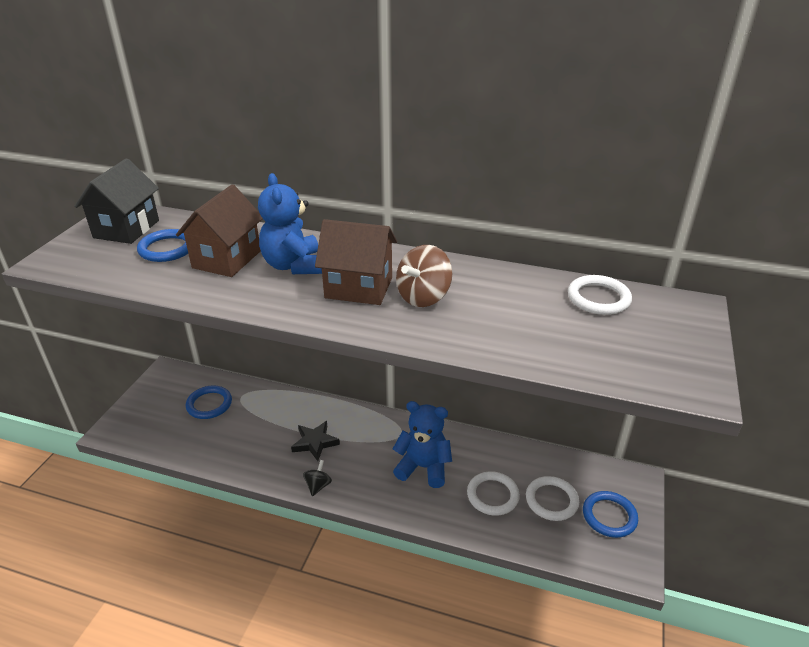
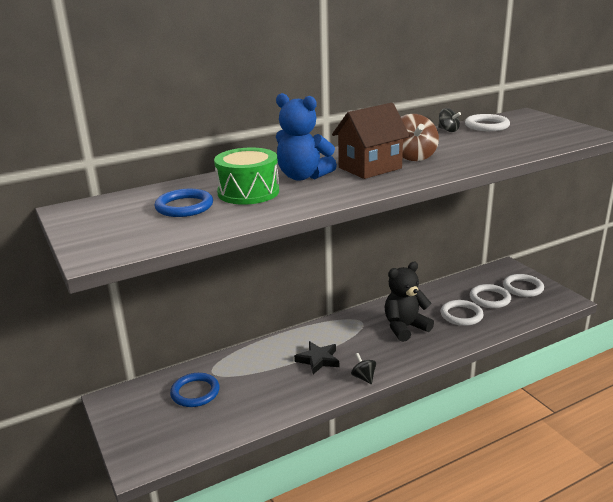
camera: 45 degrees left, 10 degrees down
black house [74,158,159,244] -> none
brown house [176,184,263,277] -> green drum [214,148,279,205]
blue teddy bear [393,401,452,488] -> black teddy bear [384,262,434,342]
blue ring [583,491,638,538] -> white ring [503,274,544,297]
none -> black spinning top [438,108,461,132]

